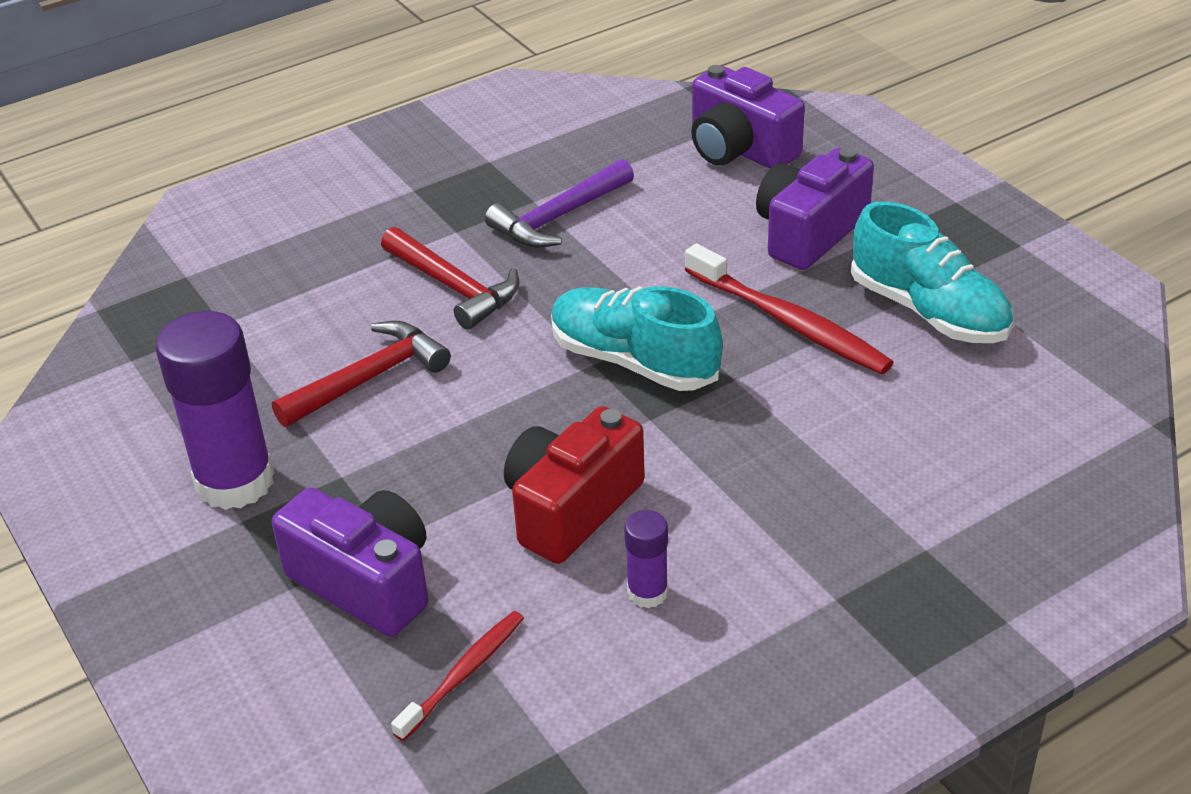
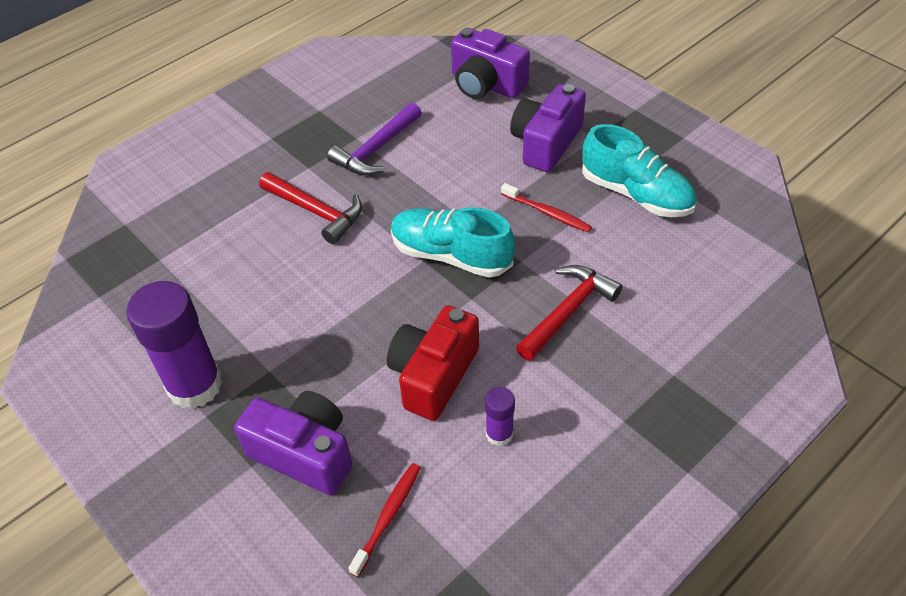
camera: 10 degrees left, 10 degrees up
red hammer [272,321,451,427] -> red hammer moved to [516,265,622,361]
red toothbrush [685,243,894,374] -> red toothbrush [501,183,592,232], size x0.60

